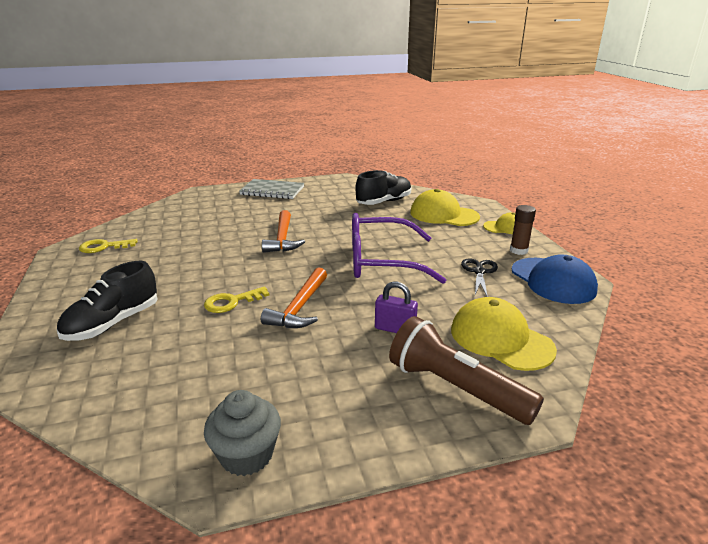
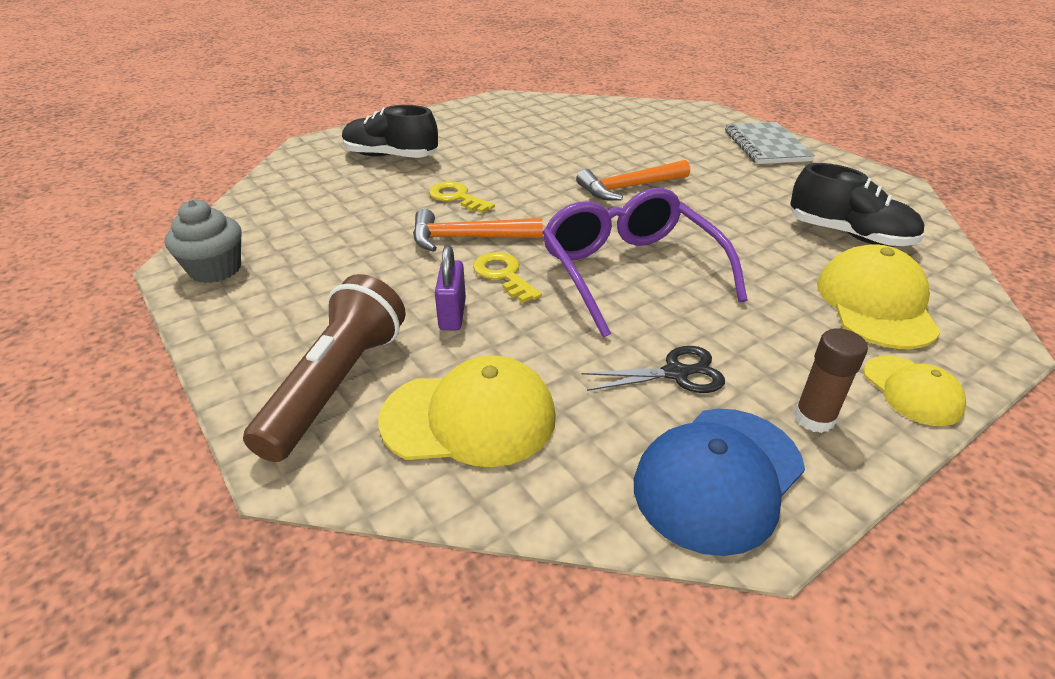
camera: 70 degrees right, 10 degrees up
yellow key [79,239,137,253] -> yellow key moved to [473,252,542,303]
yellow cap [451,297,557,371] -> yellow cap turned 60 degrees clockwise [378,355,556,467]

